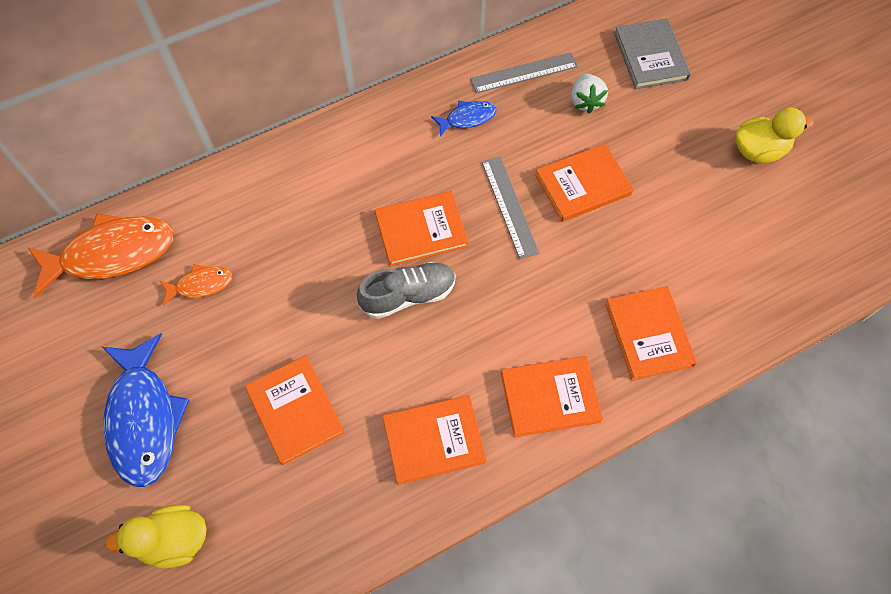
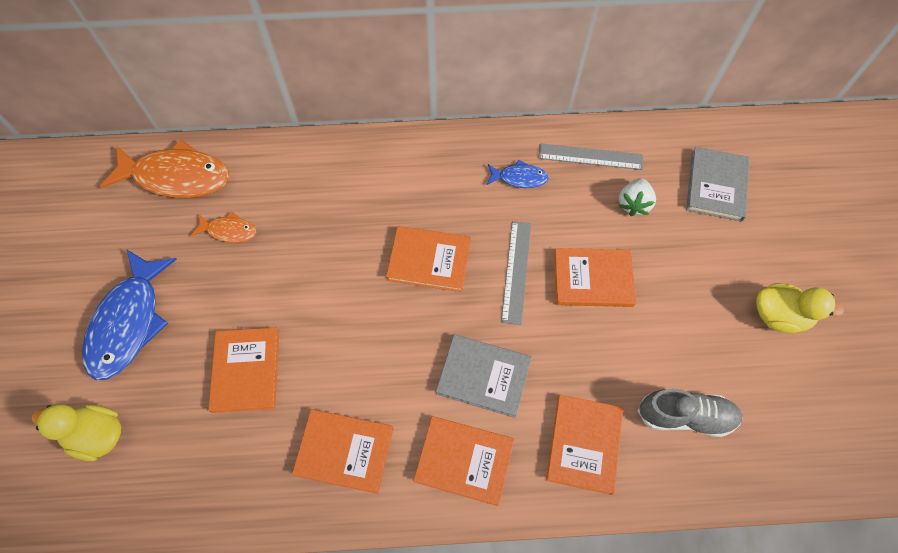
camera: 25 degrees right, 0 degrees up
grey shoe [357,262,456,319] -> grey shoe moved to [638,389,743,437]
none -> grey book [436,334,532,418]

